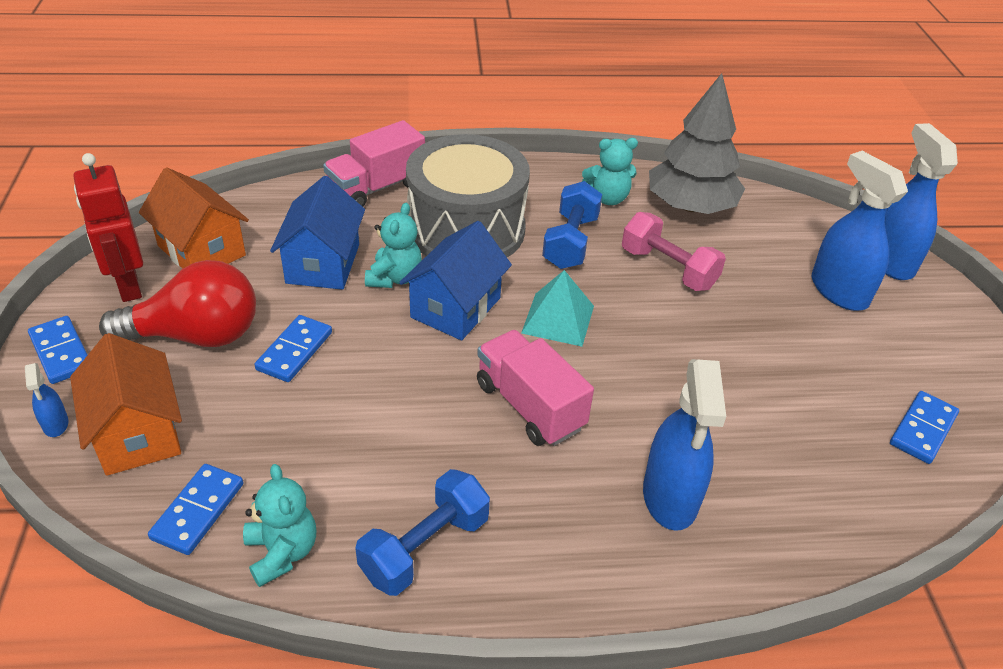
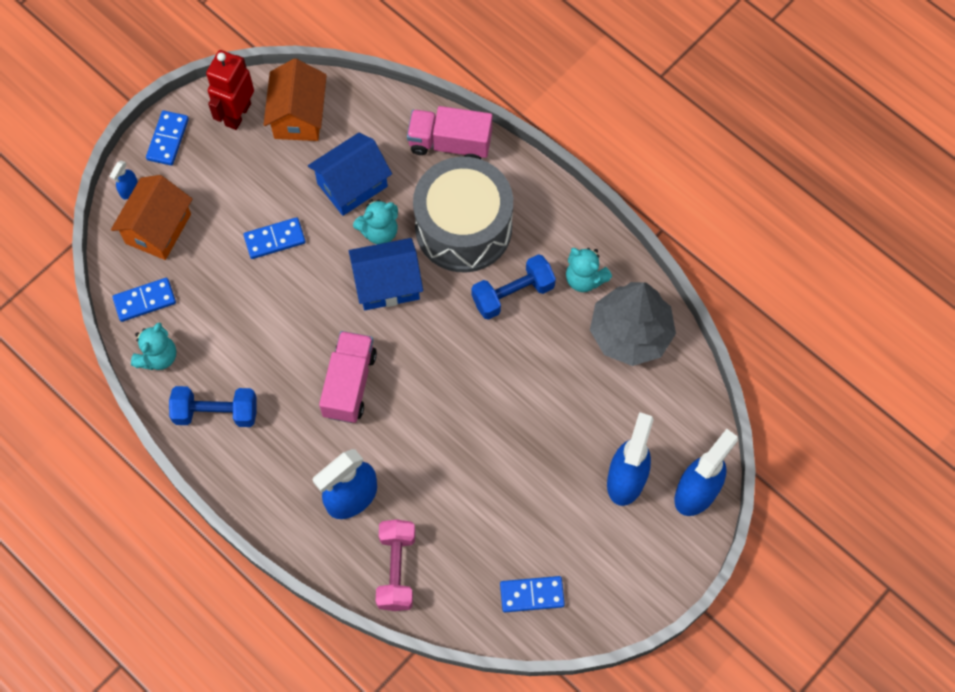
camera: 50 degrees right, 25 degrees up
red light bulb [99,260,256,347] -> none
turquoise pyramid [521,270,594,347] -> none
pink dumbbell [622,212,726,291] -> pink dumbbell moved to [376,519,415,611]

